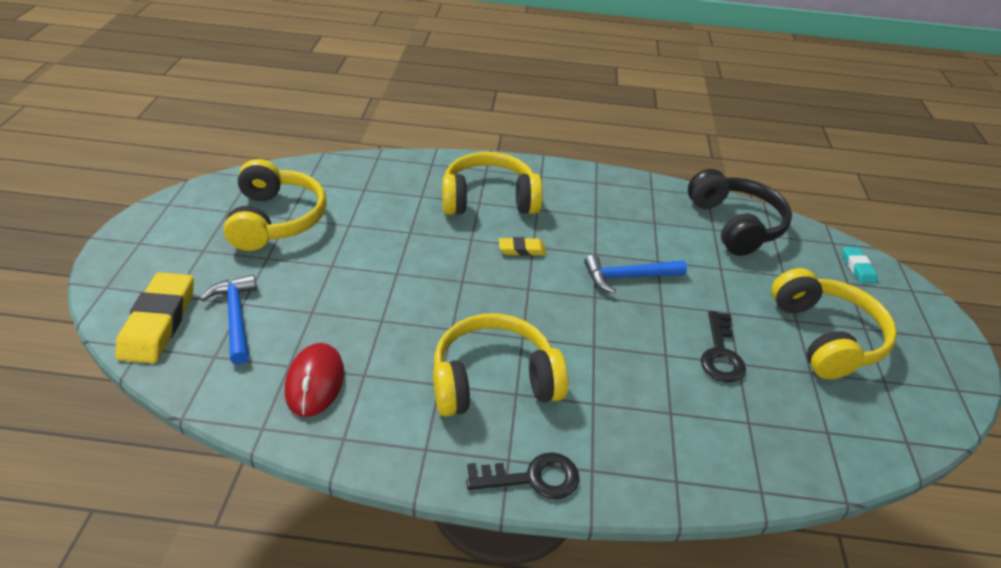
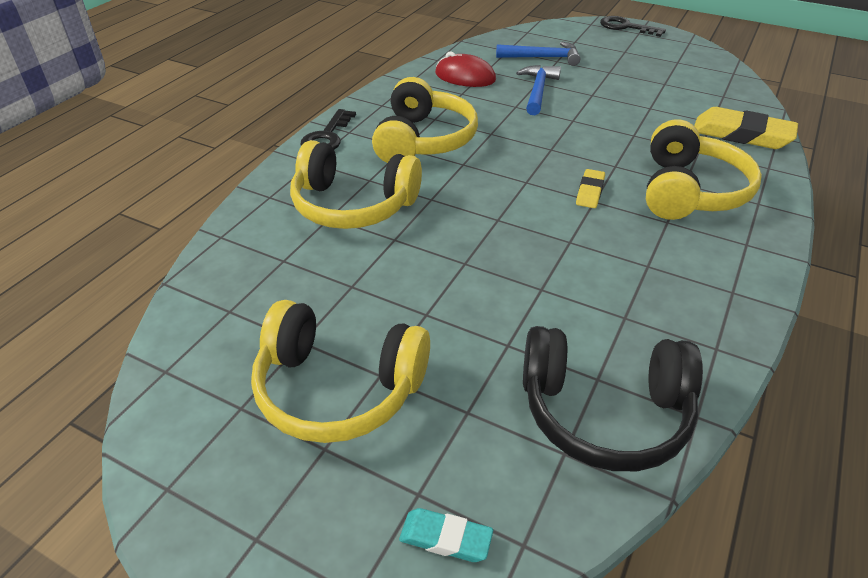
camera: 115 degrees right, 0 degrees up
yellow eraser [115,272,194,363] -> yellow eraser moved to [694,107,798,149]
yellow headphones [223,159,327,251] -> yellow headphones moved to [290,140,422,229]
blue hammer [584,254,687,294] -> blue hammer moved to [516,65,561,115]
black key [701,311,746,383] -> black key moved to [600,16,666,37]

